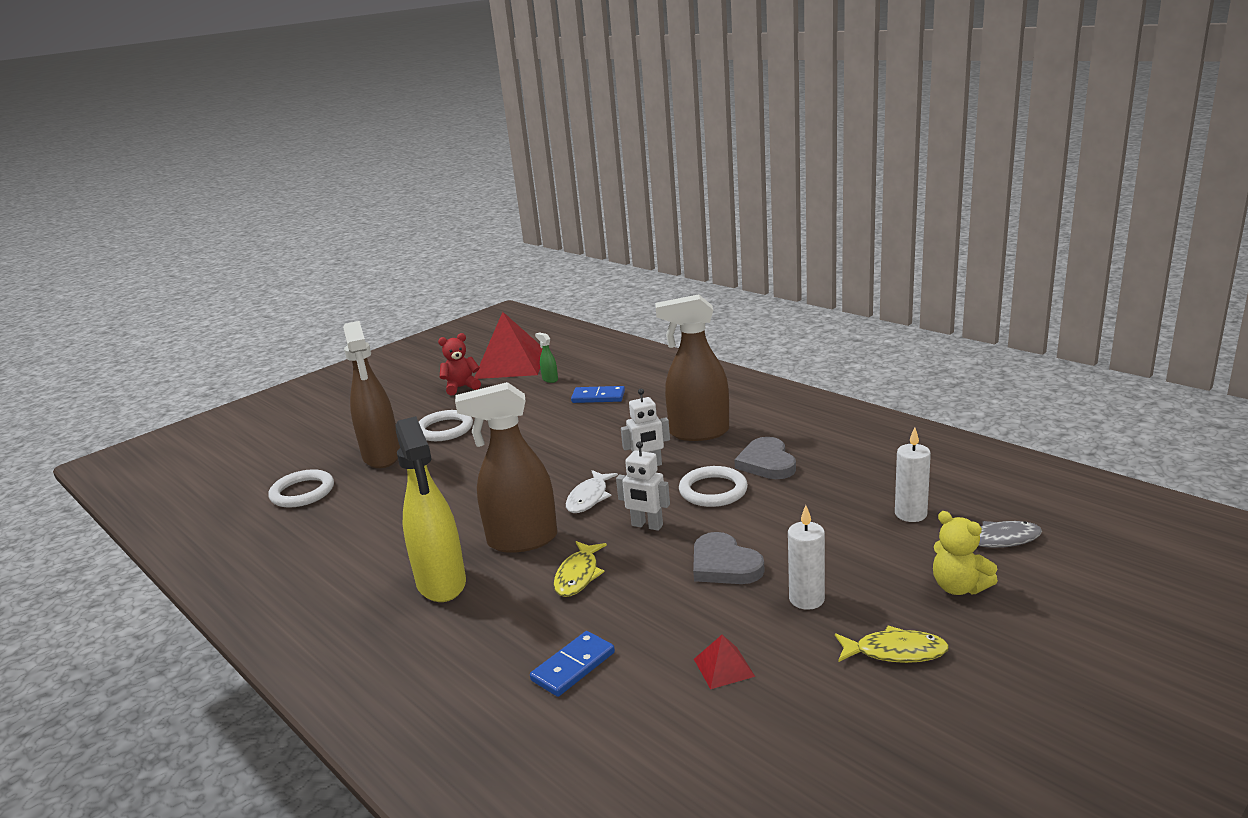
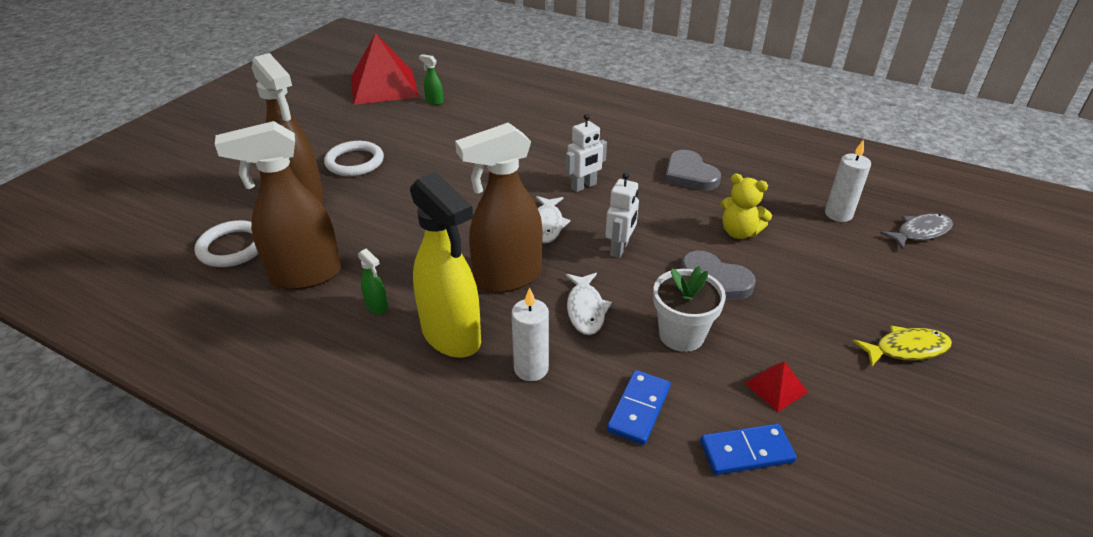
camera: 20 degrees left, 15 degrees up
red teddy bear [438,333,481,395] -> none
yellow fish [554,541,607,597] -> white fish [565,273,612,335]
blue domino [571,386,625,403] -> blue domino moved to [700,424,797,475]
white robot [616,441,670,531] -> white robot turned 75 degrees counterclockwise [605,172,639,258]
brown spray bottle [655,294,729,441] -> brown spray bottle moved to [215,121,341,290]
white ring [679,466,748,507] -> none
white candle [788,505,825,610] -> white candle moved to [511,287,549,381]
yellow teddy bear [933,511,998,595] -> yellow teddy bear moved to [720,173,772,239]
none -> green spray bottle [358,248,388,314]
none -> white flower pot [653,266,726,352]

